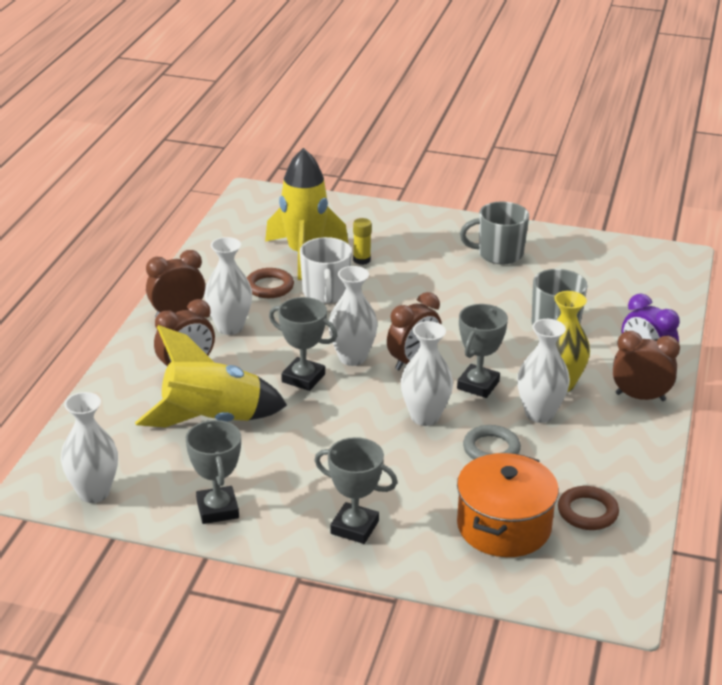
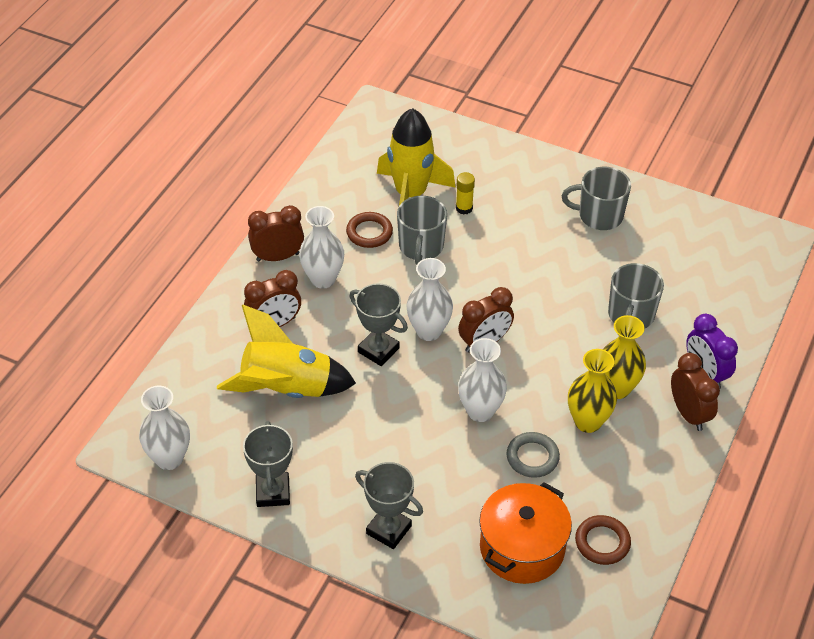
camera: 10 degrees right, 15 degrees up
white mug [300,237,352,304] -> grey mug [397,196,447,264]
grey trophy [457,304,508,398] -> none
white vase [517,319,570,423] -> yellow vase [568,349,617,433]
brown clock [613,331,680,401] -> brown clock turned 45 degrees clockwise [671,353,720,431]

